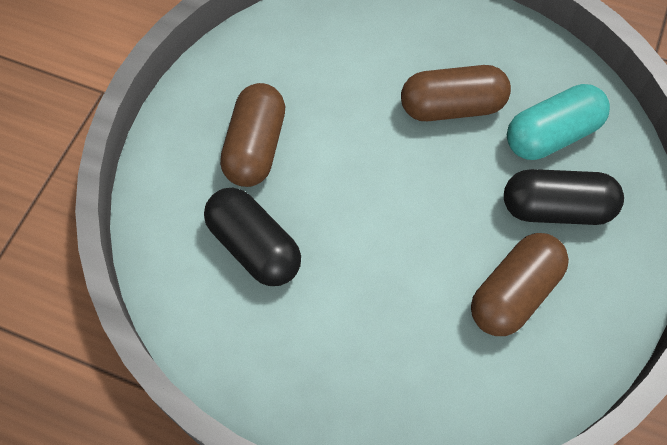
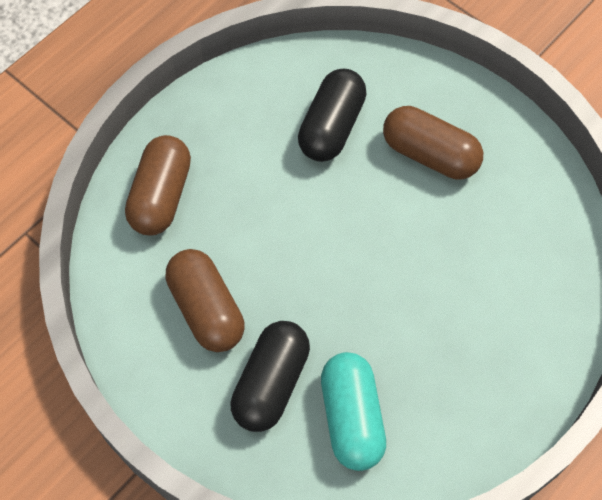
camera: 110 degrees right, 0 degrees up
black capsule [204,188,301,286] -> black capsule turned 45 degrees counterclockwise [298,69,367,162]
brown capsule [401,65,511,121] -> brown capsule moved to [125,135,191,235]

